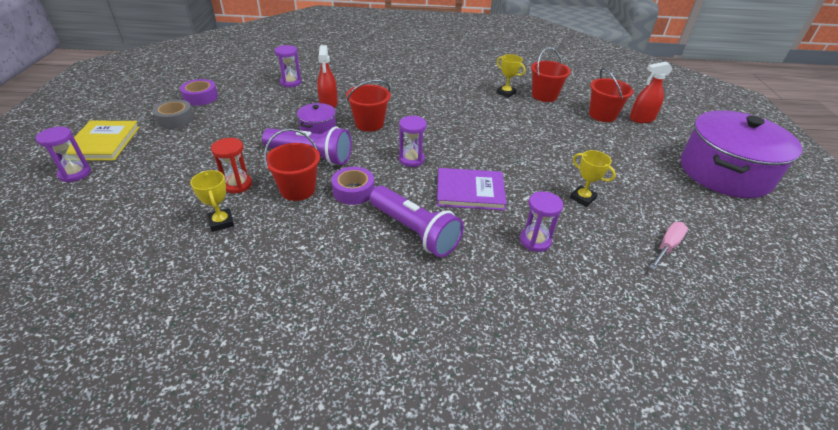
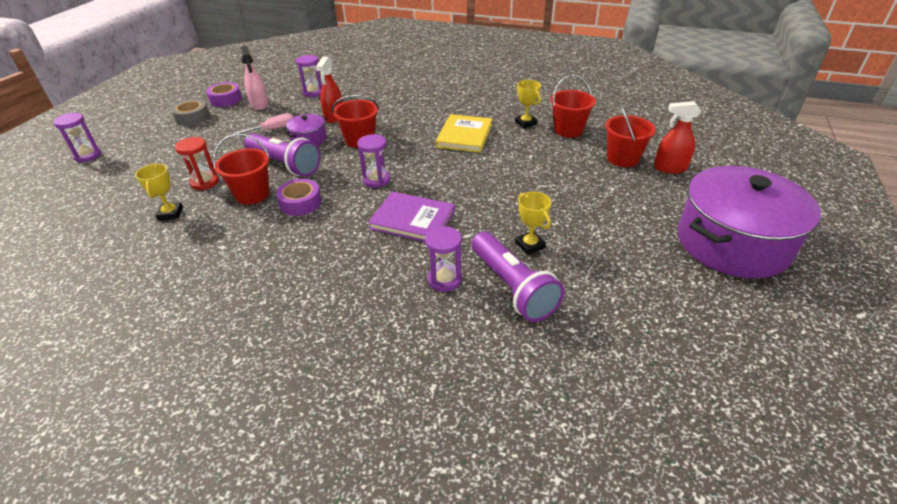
camera: 20 degrees right, 0 degrees up
yellow book [67,121,140,161] -> yellow book moved to [436,114,492,153]
purple flashlight [370,186,464,257] -> purple flashlight moved to [472,231,564,322]
pink screwdriver [650,222,688,270] -> pink screwdriver moved to [233,113,293,134]
none -> pink spray bottle [240,46,268,110]

